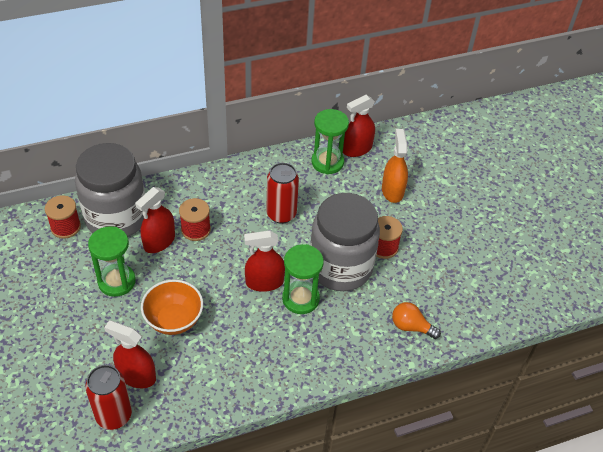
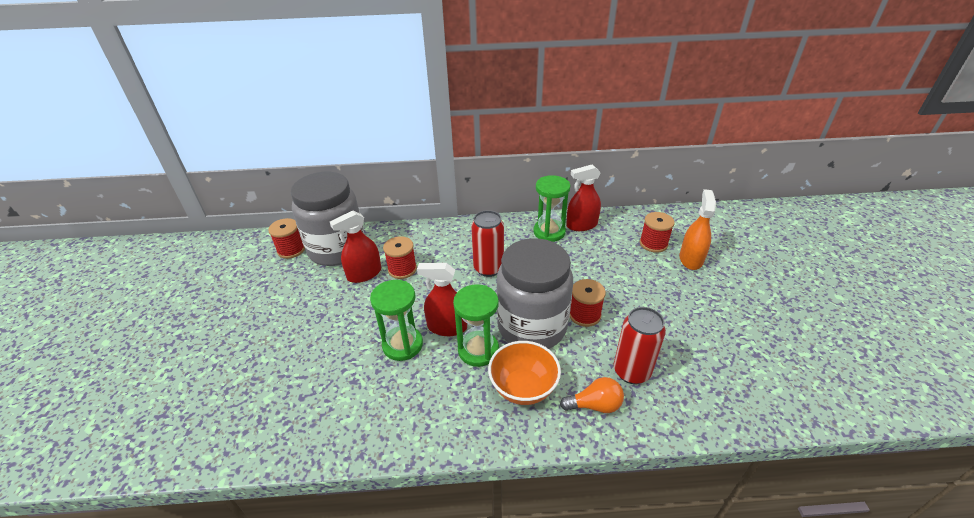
camera: 20 degrees right, 10 degrees down
red can [85,365,132,430] -> red can moved to [614,307,666,384]
green hourglass [88,226,136,297] -> green hourglass moved to [370,280,423,361]
red spray bottle [104,320,156,388] -> none
orange bowl [141,280,203,335] -> orange bowl moved to [488,341,561,405]
orange spray bottle [382,129,408,203] -> orange spray bottle moved to [679,189,716,270]
orange light bulb [392,302,441,339] -> orange light bulb turned 135 degrees clockwise [560,377,624,413]
none -> red spool [640,212,675,253]

